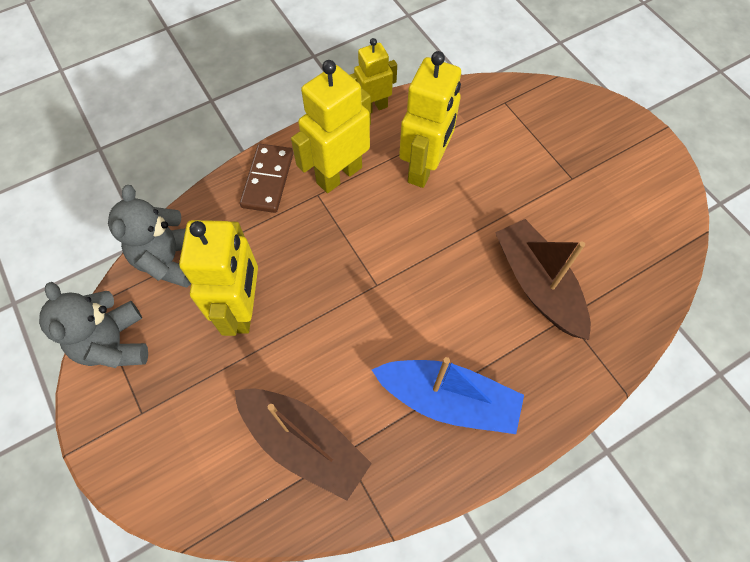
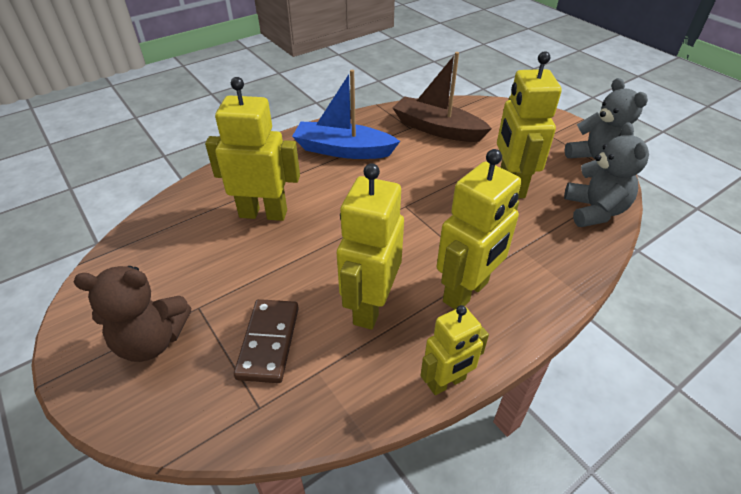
camera: 175 degrees right, 20 degrees down
brown domino [240,144,294,213] -> brown domino moved to [234,299,299,383]
brown boat [495,219,591,340] -> yellow robot [205,77,300,221]
none -> brown teddy bear [73,266,191,362]

